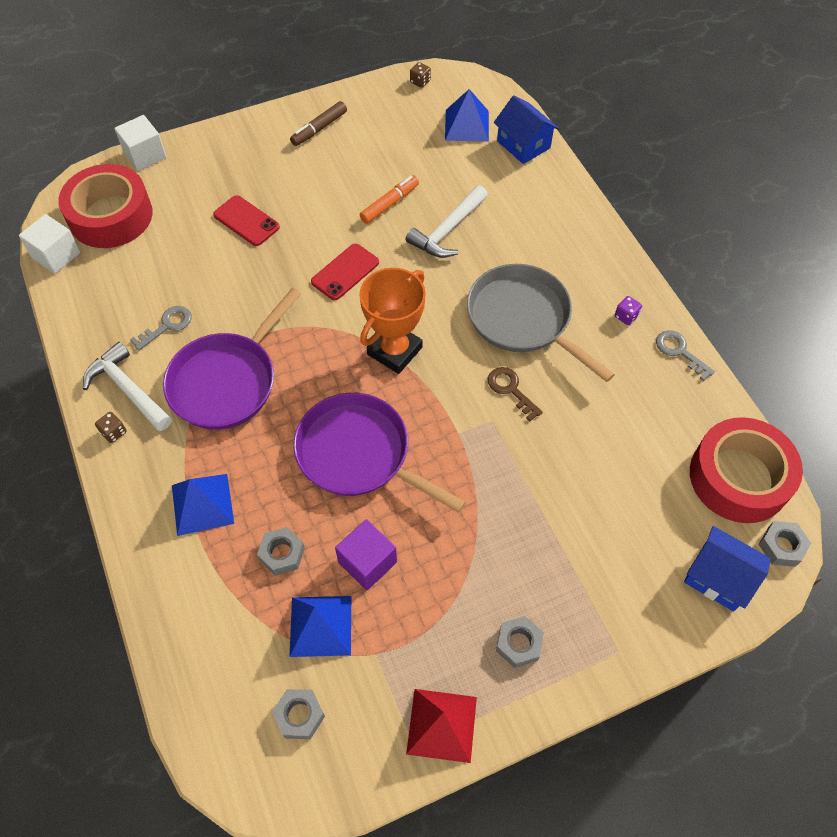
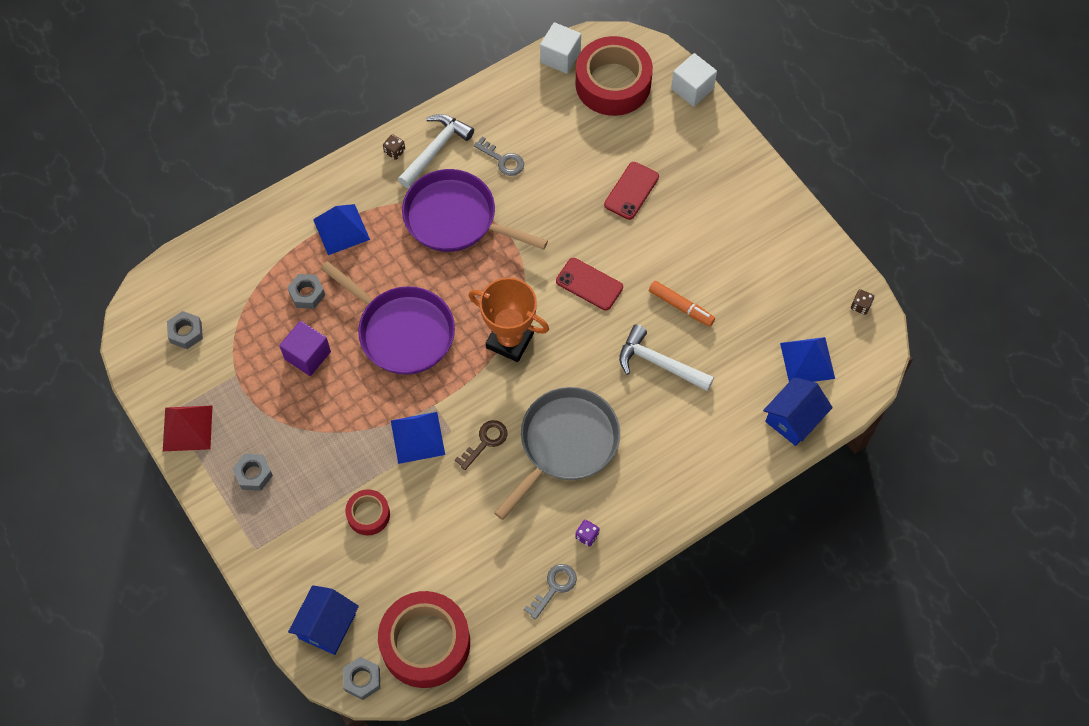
camera: 80 degrees right, 5 degrees up
blue pyramid [289,596,351,657] -> blue pyramid moved to [391,412,445,464]
brown marker [290,101,347,146] -> none
purple pan [293,393,466,513] -> purple pan turned 105 degrees clockwise [320,261,455,375]
none -> red tape [345,489,390,535]

